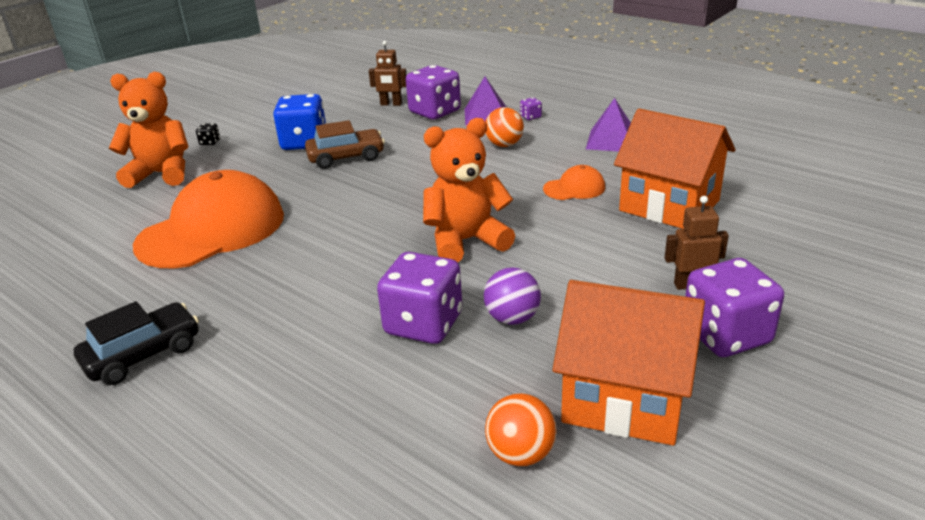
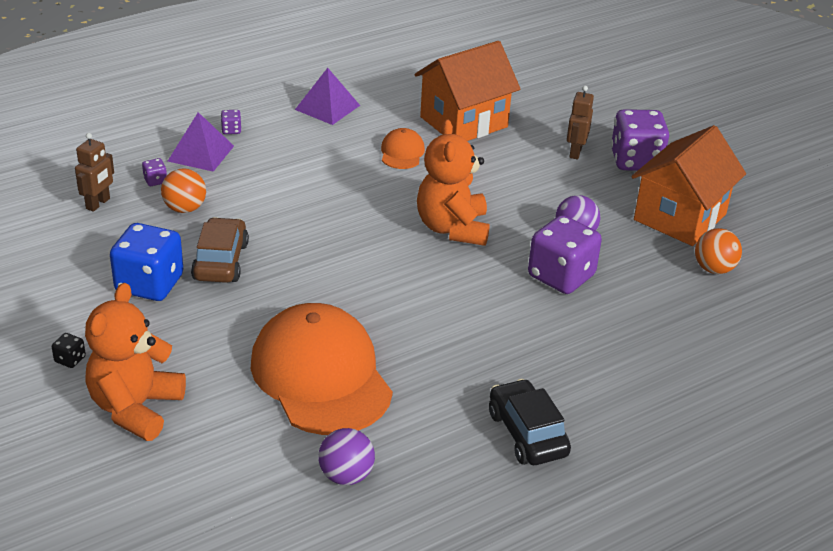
camera: 75 degrees left, 5 degrees up
purple dice [406,65,461,120] -> purple dice [142,158,167,186], size x0.41
orange ball [485,107,524,147] -> orange ball moved to [161,169,206,213]
none -> purple ball [318,428,375,485]

